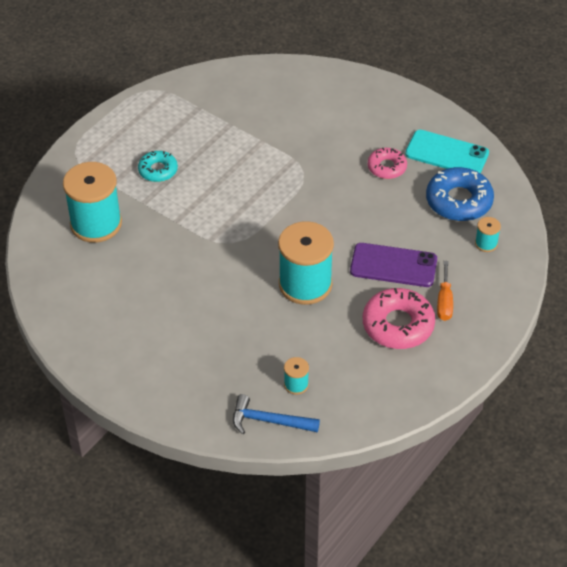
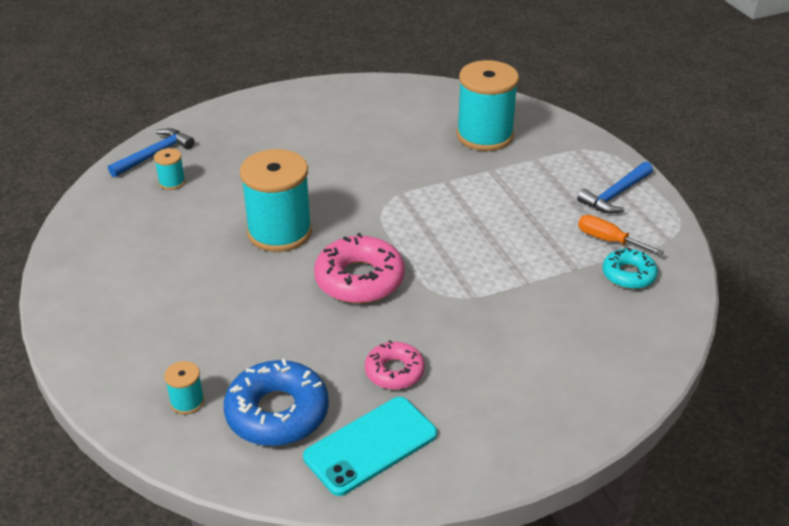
camera: 120 degrees right, 10 degrees down
turquoise donut [138,151,178,182] -> turquoise donut moved to [603,247,658,289]
purple phone [350,243,437,287] -> none
pink donut [363,288,435,349] -> pink donut moved to [314,233,405,304]
orange screwdriver [437,261,453,321] -> orange screwdriver moved to [578,215,664,255]
none -> blue hammer [577,161,653,213]

